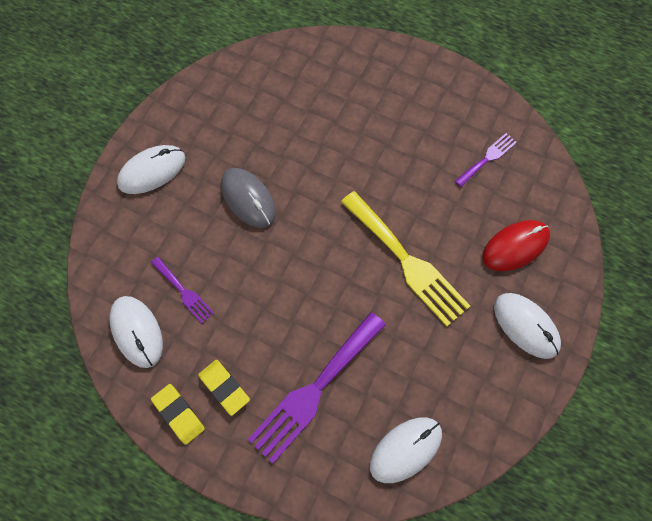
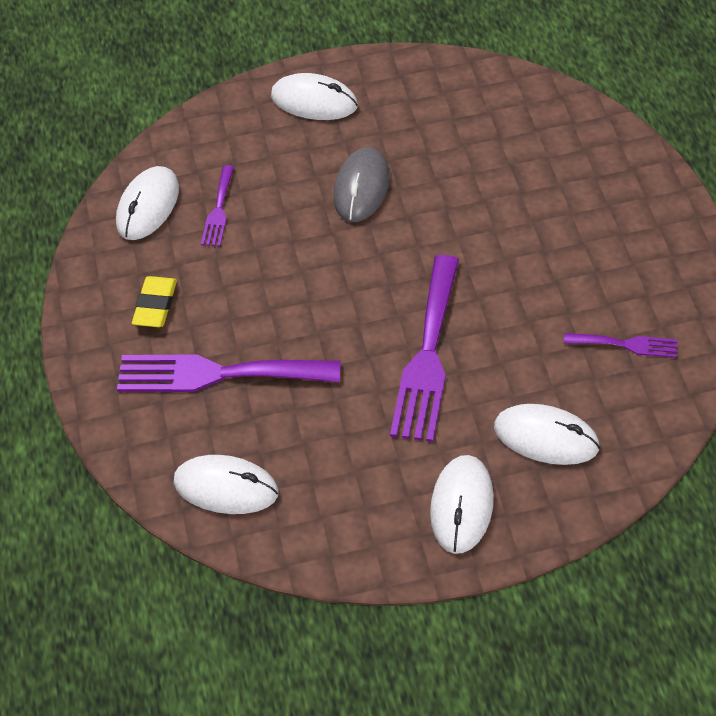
camera: 55 degrees right, 15 degrees down
yellow eraser [151,384,205,445] -> none
yellow fork [341,191,470,327] -> purple fork [390,255,459,442]
red mouse [483,220,550,271] -> white mouse [494,404,600,465]

